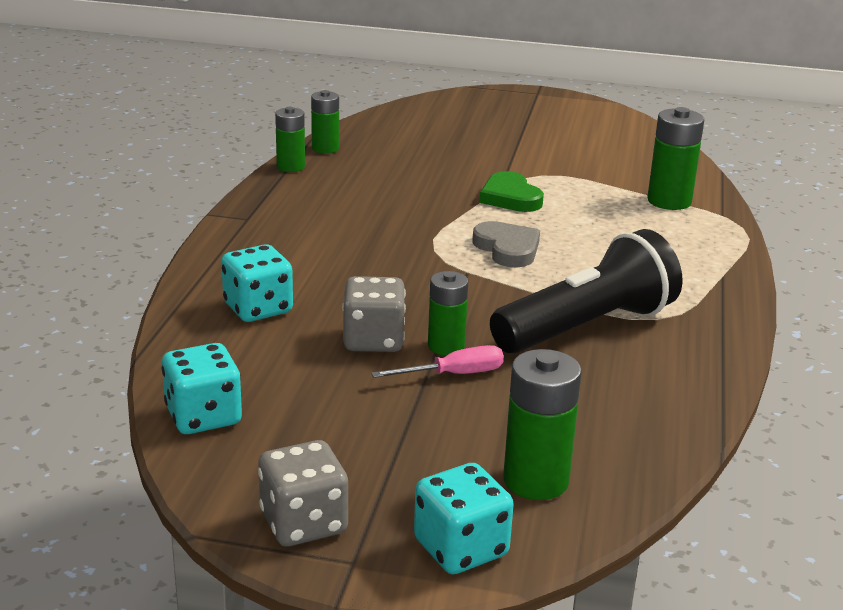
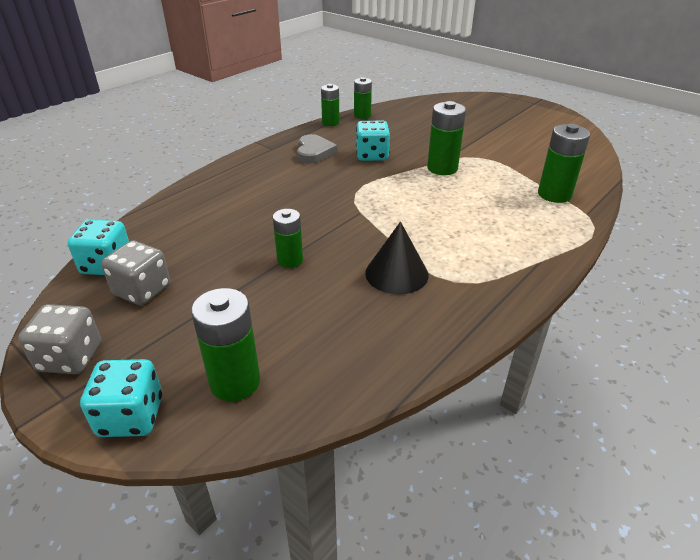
camera: 30 degrees right, 10 degrees up
turquoise dice [221,244,293,322] -> turquoise dice moved to [356,121,390,161]
grey dice [342,276,406,352] -> grey dice moved to [101,241,170,305]
pink screwdriver [371,345,504,378] -> none
grey heart [472,221,540,268] -> grey heart moved to [297,134,337,163]
green heart [479,171,544,212] -> green battery [427,101,466,175]
black flashlight [490,229,682,354] -> black cone [365,222,428,294]

